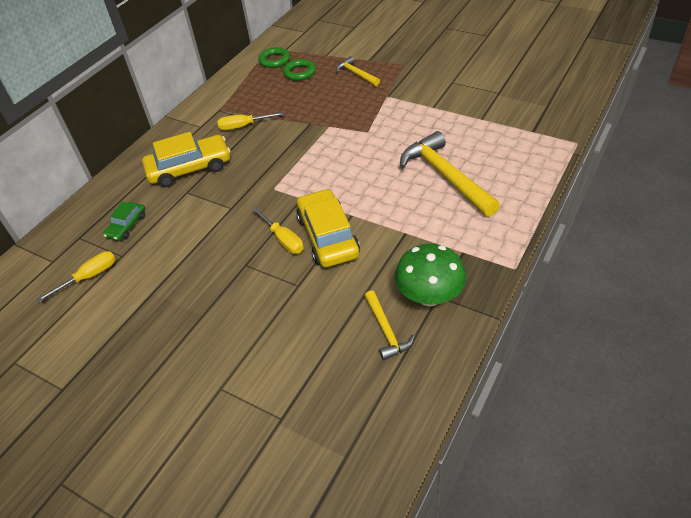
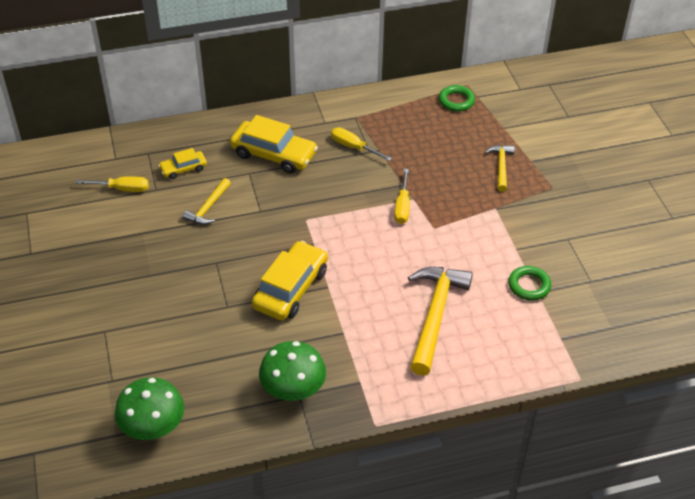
camera: 40 degrees right, 0 degrees up
green car [103,202,145,241] -> yellow car [158,148,207,179]
yellow screwdriver [252,207,304,254] -> yellow screwdriver moved to [394,169,410,224]
green ring [283,59,316,81] -> green ring moved to [508,266,551,301]
yellow hammer [365,290,415,360] -> yellow hammer moved to [183,178,231,225]
none -> green mushroom [115,377,184,440]

